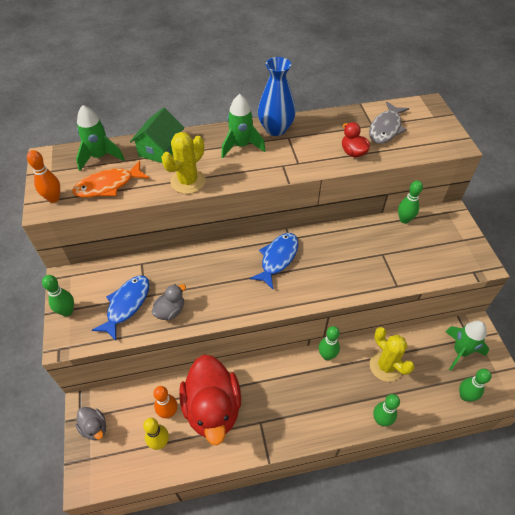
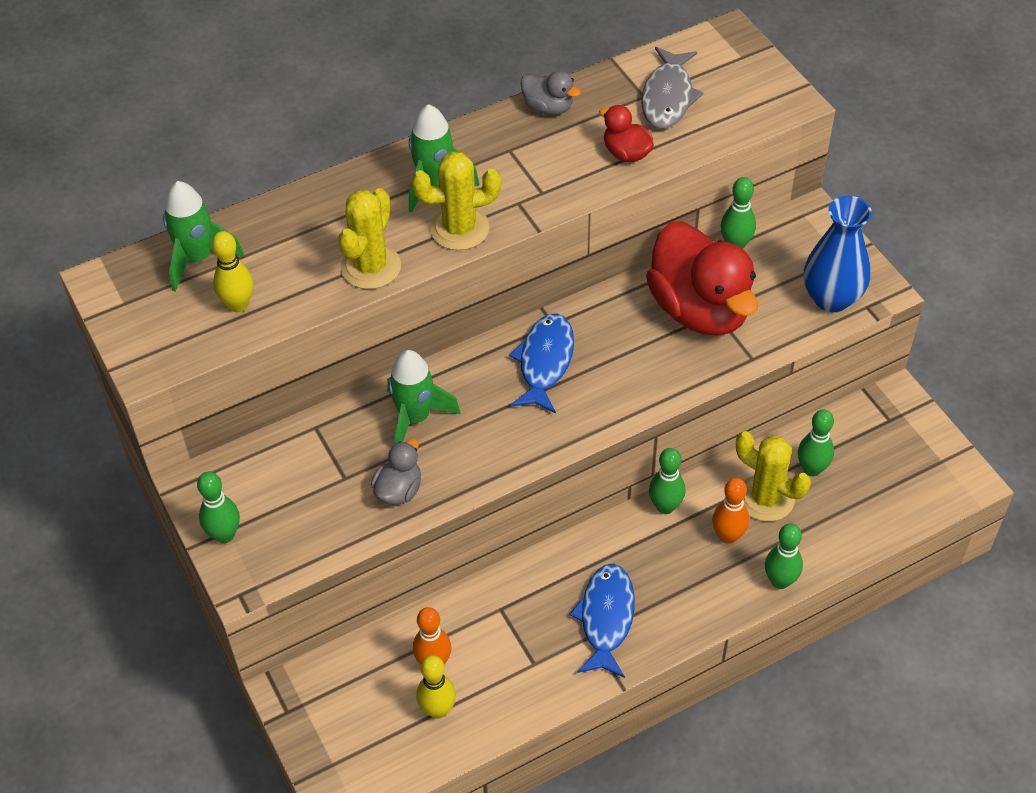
camera: 15 degrees left, 0 degrees up
orange bowling pin [27,150,60,203] -> orange bowling pin moved to [712,478,749,544]
orange fish [72,161,149,197] -> yellow bowling pin [212,231,253,313]
grey duck [76,407,106,440] -> grey duck moved to [521,71,581,115]
blue fish [92,276,149,341] -> blue fish moved to [569,564,635,678]
green house [130,108,185,163] -> none
red duck [179,354,241,445] -> red duck moved to [646,221,758,336]
blue vase [258,57,296,136] -> blue vase moved to [804,196,872,312]
green rocket [445,321,489,371] -> green rocket moved to [387,350,461,444]
green bowling pin [459,369,492,402] -> green bowling pin moved to [798,409,834,476]
none -> yellow cactus [411,151,501,250]

